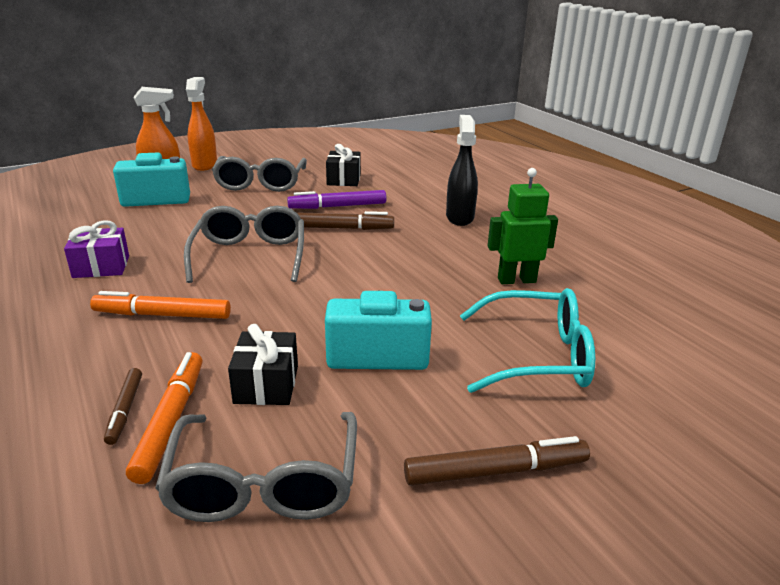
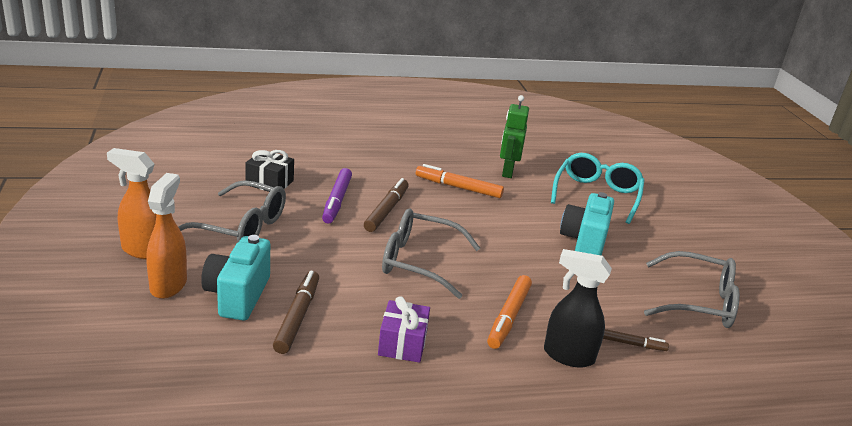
camera: 75 degrees left, 0 degrees up
orange marker [126,352,203,484] -> orange marker moved to [416,164,504,198]
black gift [228,324,298,405] -> none
brown marker [404,436,590,486] -> brown marker moved to [273,271,319,354]
black spray bottle [446,115,478,226] -> black spray bottle moved to [544,249,612,368]

